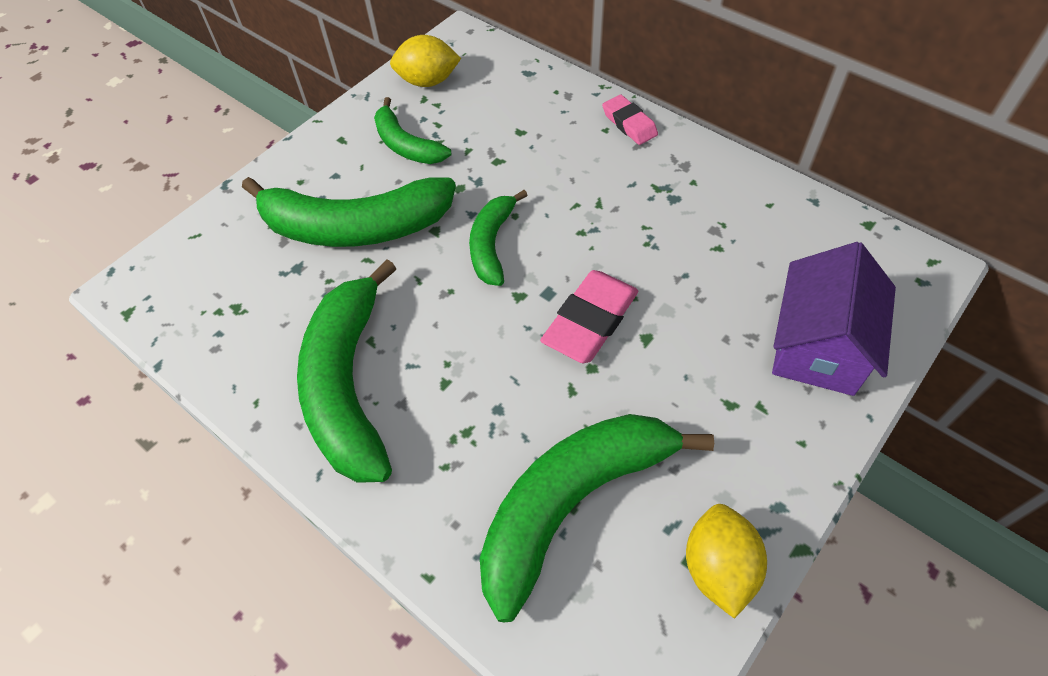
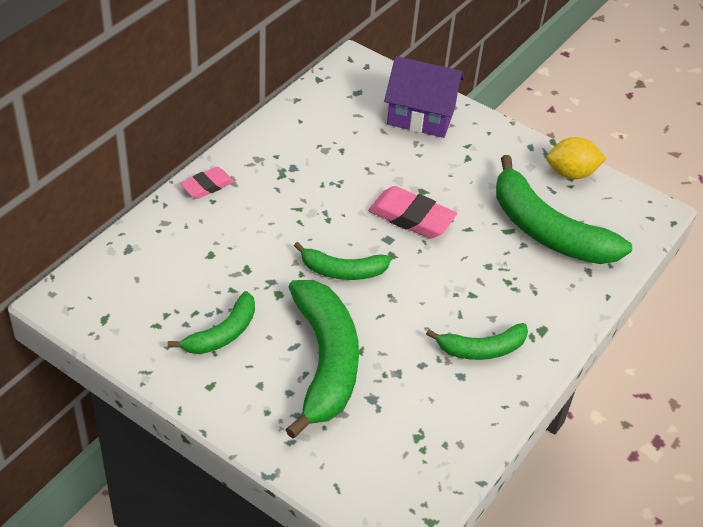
camera: 100 degrees left, 10 degrees down
green banana [297,259,397,483] -> green banana [426,323,528,360], size x0.55
yellow lemon [390,35,461,87] -> none

